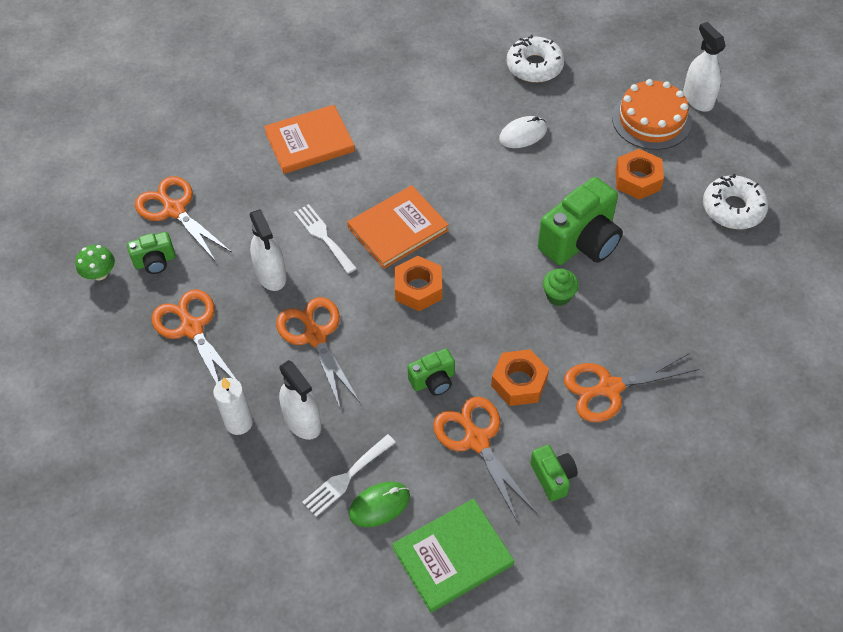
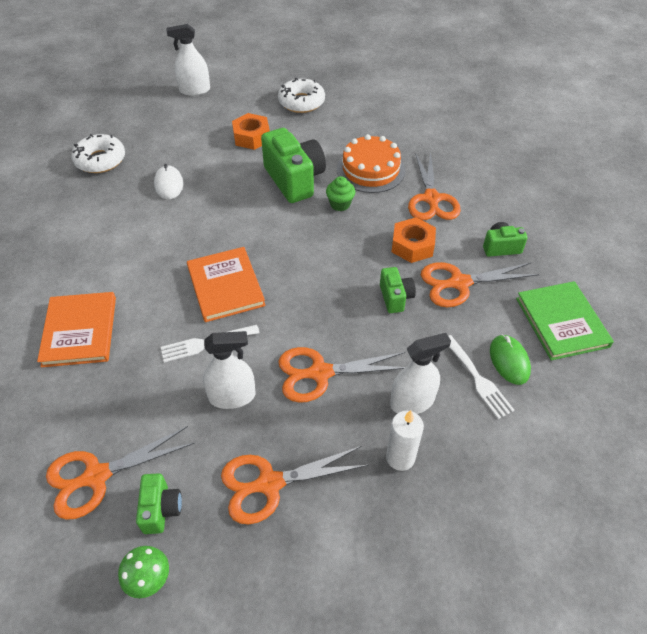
camera: 75 degrees left, 5 degrees down
orange nut [395,256,442,311] -> none
orange cake [612,79,692,150] -> orange cake moved to [337,134,405,193]

